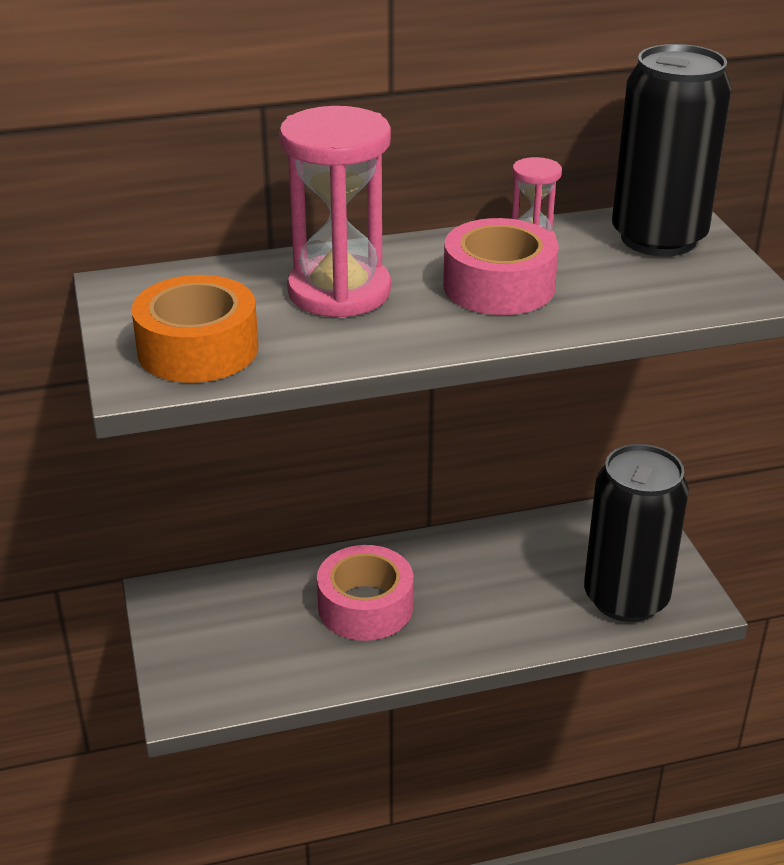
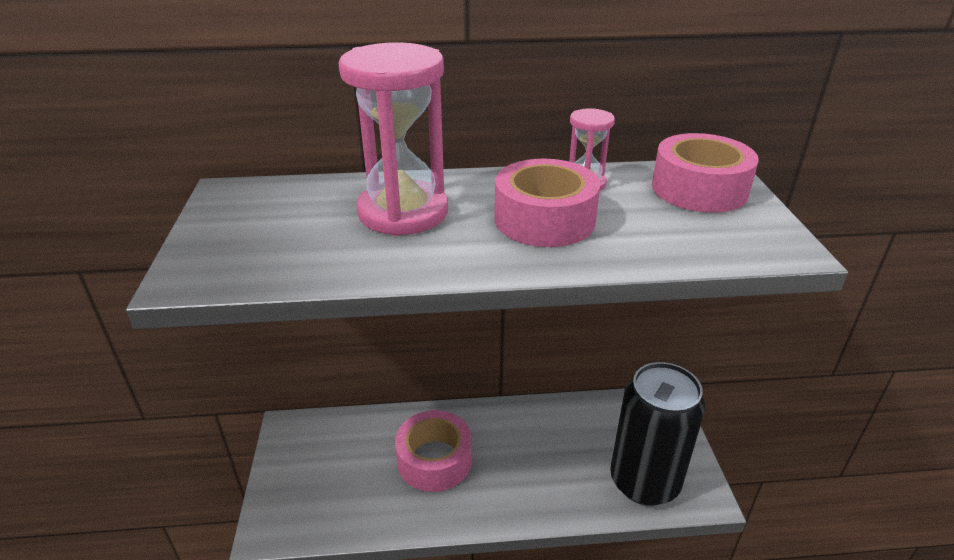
camera: 10 degrees right, 0 degrees up
orange tape [131,275,258,383] -> none
black can [612,44,732,256] -> pink tape [652,133,759,213]

